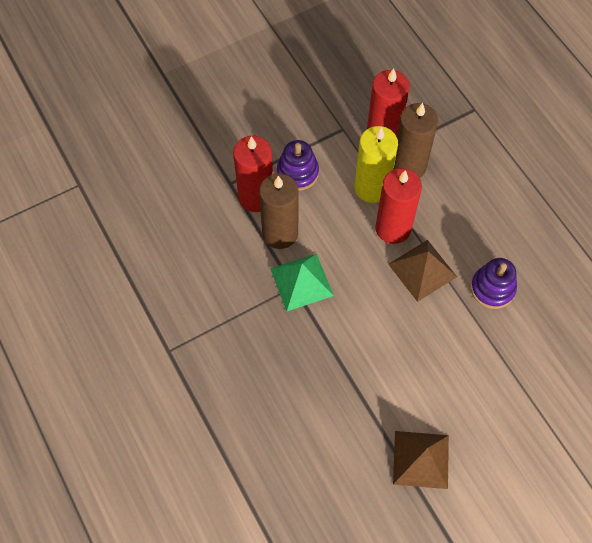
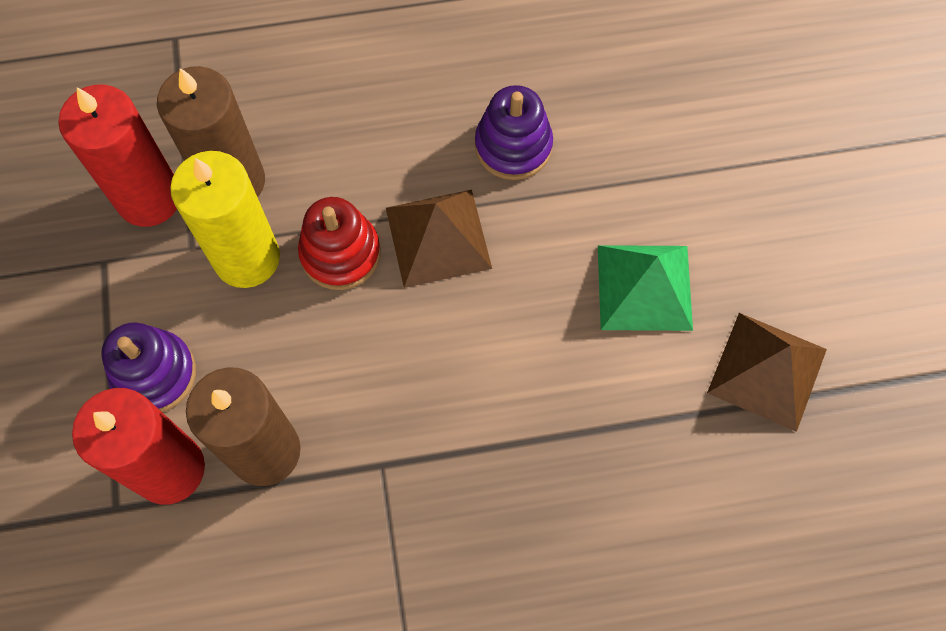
camera: 70 degrees left, 5 degrees up
green pyramid [270,254,334,311] -> green pyramid moved to [598,245,693,331]
red candle [375,168,422,244] -> red stacking toy [298,197,381,290]

